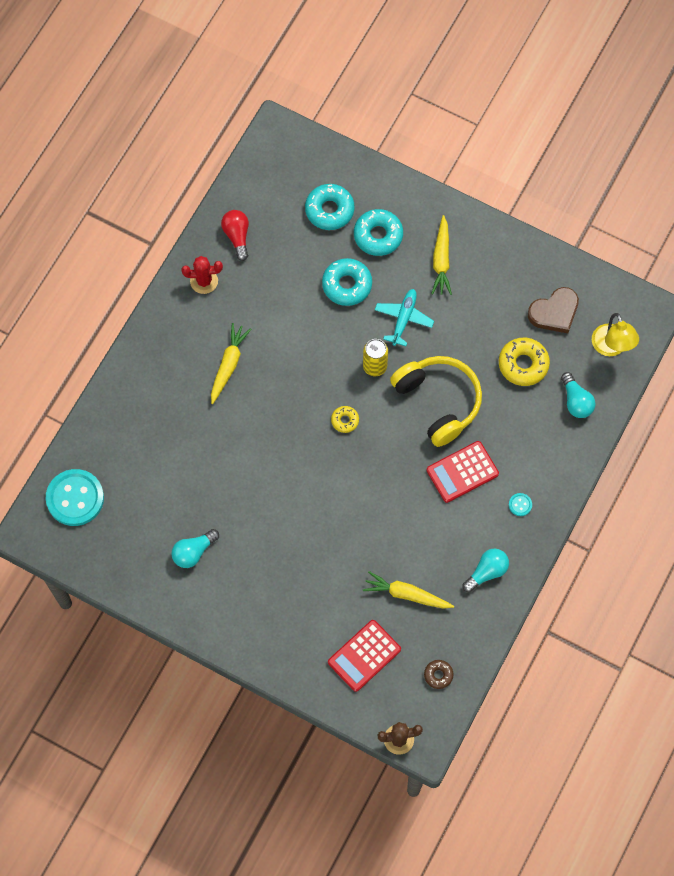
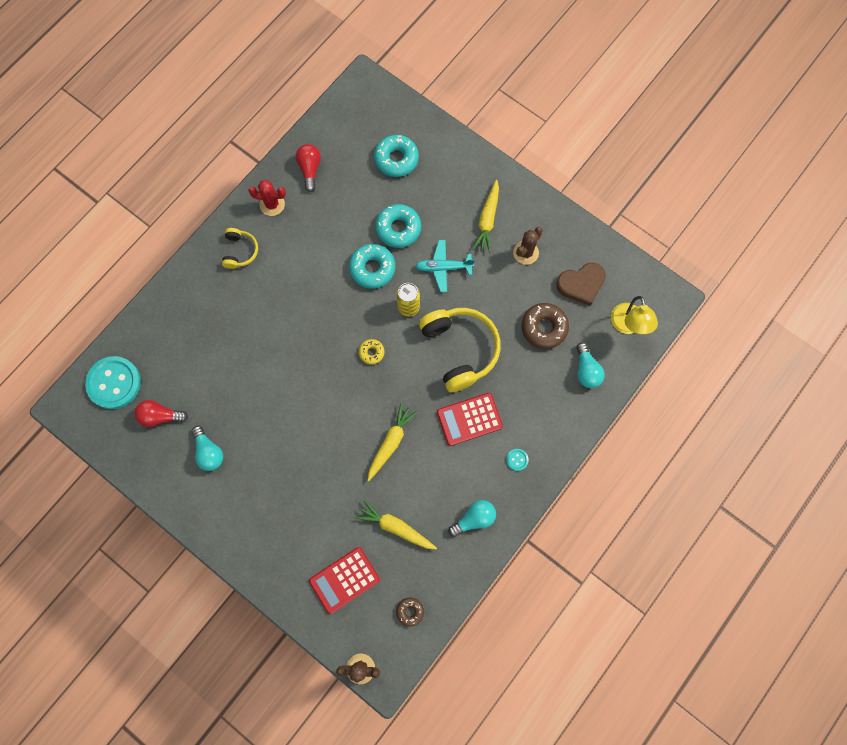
camera: 10 degrees right, 5 degrees up
turquoise light bulb [172,529,219,568] -> turquoise light bulb turned 90 degrees counterclockwise [192,426,223,471]
yellow carrot [211,323,251,404] -> yellow carrot moved to [367,403,418,481]
turquoise donut [354,209,403,256] -> turquoise donut moved to [349,244,395,288]
turquoise plane [375,289,434,346] -> turquoise plane turned 120 degrees counterclockwise [415,240,475,292]
yellow donut [499,338,550,386] -> brown donut [521,303,569,349]
none -> red light bulb [134,400,188,427]
none -> yellow headphones [222,228,258,269]
none -> brown cactus [513,227,543,265]

